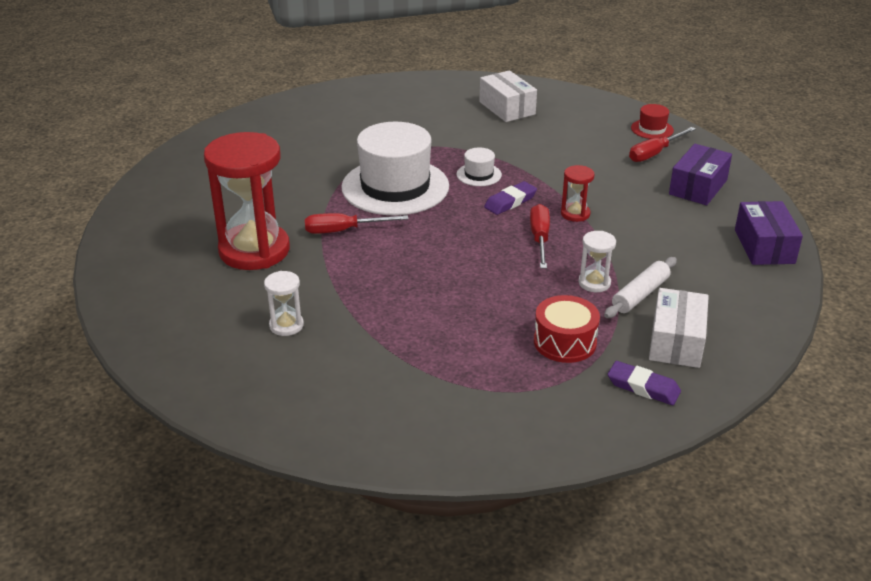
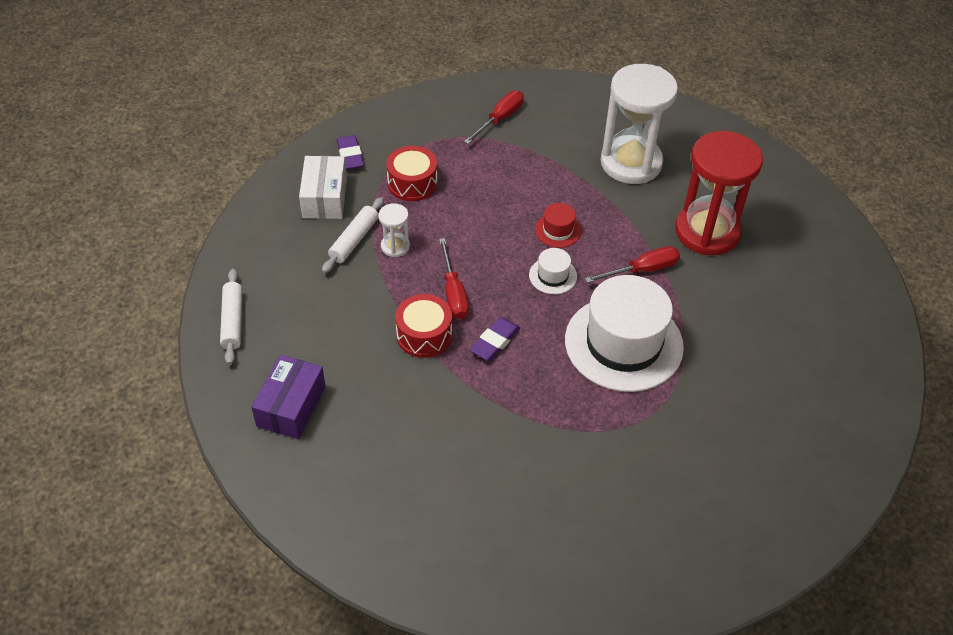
camera: 165 degrees right, 15 degrees up
white hourglass [264,271,304,336] -> white hourglass [600,64,678,184], size x2.28
white hat [457,148,502,186] -> white hat moved to [529,248,577,294]
white box [479,70,537,122] -> none
red hourglass [561,165,595,222] -> red drum [395,294,452,358]
purple eraser [608,361,681,405] -> purple eraser turned 60 degrees clockwise [336,135,364,170]
red screwdriver [629,127,696,162] -> red screwdriver moved to [464,91,524,144]
red hat [631,104,674,139] -> red hat moved to [535,203,582,248]
purple box [735,201,803,265] -> white rolling pin [220,269,243,365]

